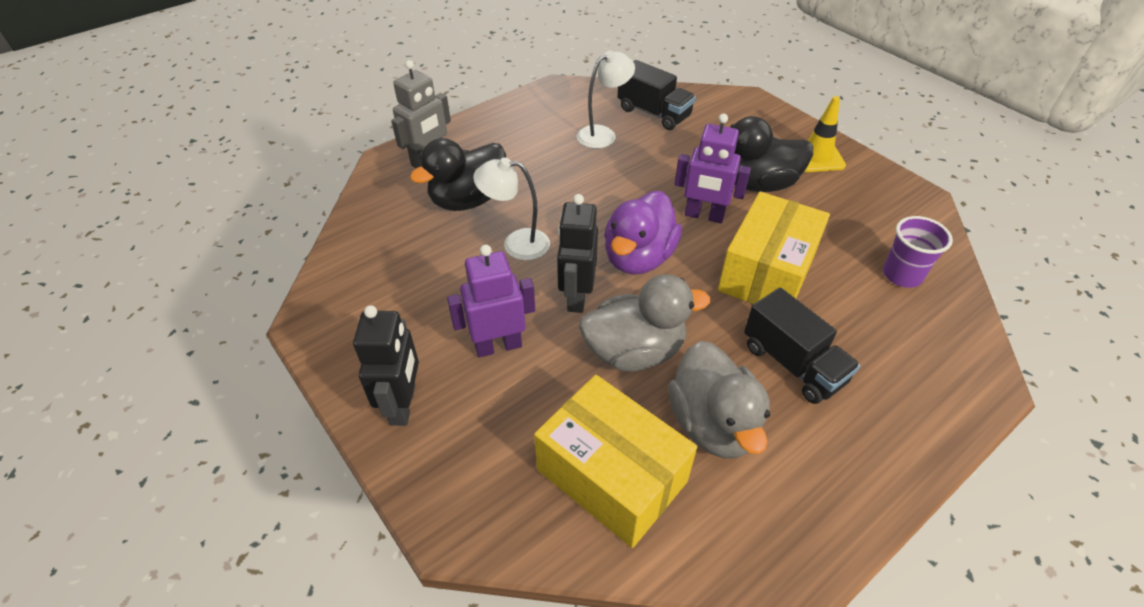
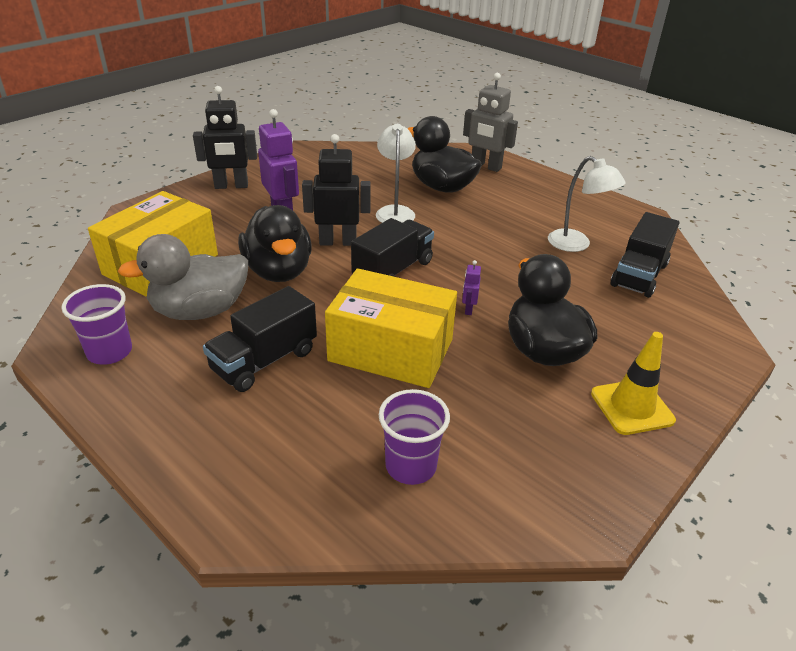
camera: 80 degrees right, 10 degrees down
grey duck [579,274,711,372] -> black duck [238,205,312,282]
purple duck [604,191,682,275] -> black truck [351,218,434,277]
purple robot [675,114,751,223] -> purple robot [462,260,481,315], size x0.45
none -> purple cup [61,284,132,365]

